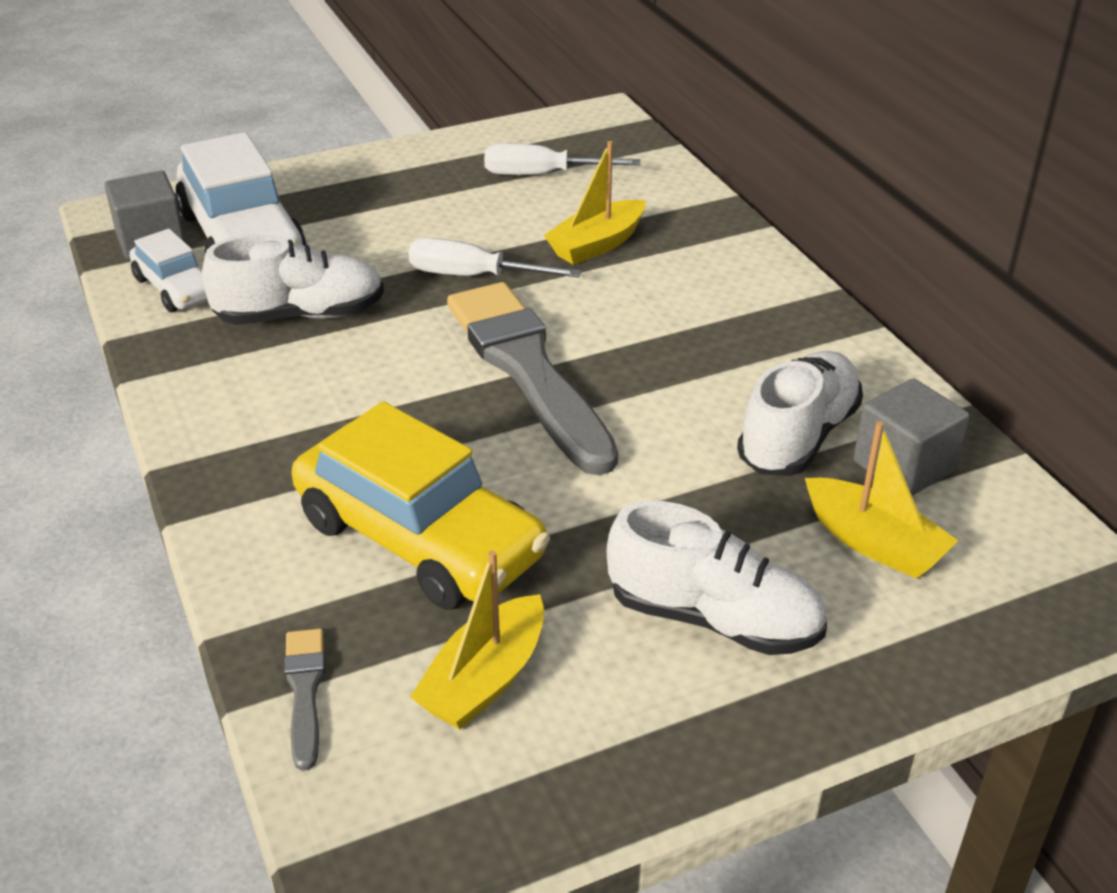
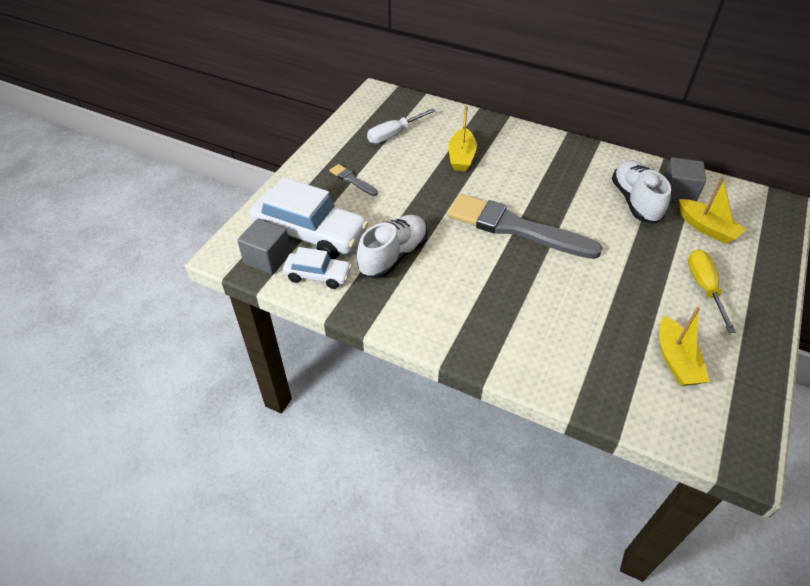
camera: 40 degrees left, 10 degrees up
grey brush [284,628,325,771] -> grey brush moved to [330,164,378,196]
yellow car [292,401,550,610] -> none
white screwdriver [408,238,581,278] -> none
white shoe [607,501,827,655] -> yellow screwdriver [688,249,736,333]
yellow boat [805,421,958,579] -> yellow boat turned 45 degrees clockwise [679,176,747,244]

